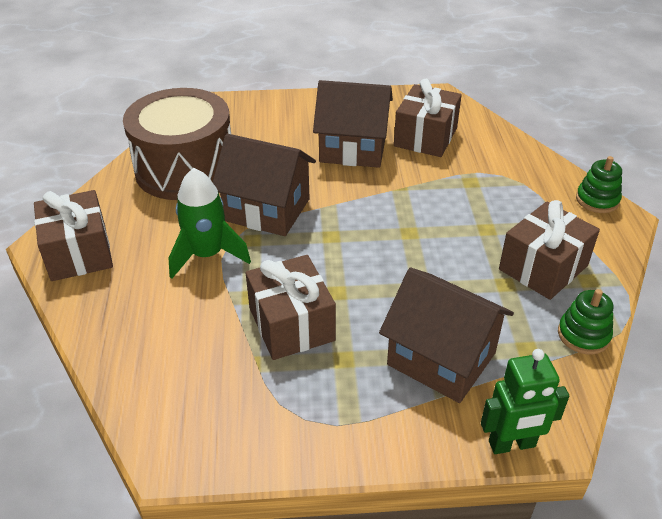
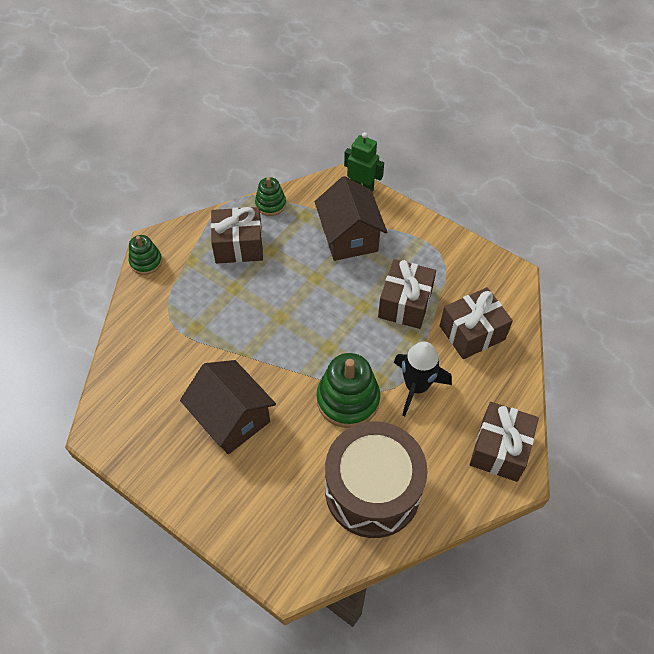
camera: 140 degrees left, 15 degrees up
green rocket [169,168,251,279] -> black rocket [394,342,452,416]
brown house [213,134,316,236] -> green stacking toy [317,353,380,428]
brown gift [394,79,462,157] -> brown gift moved to [440,287,513,359]

